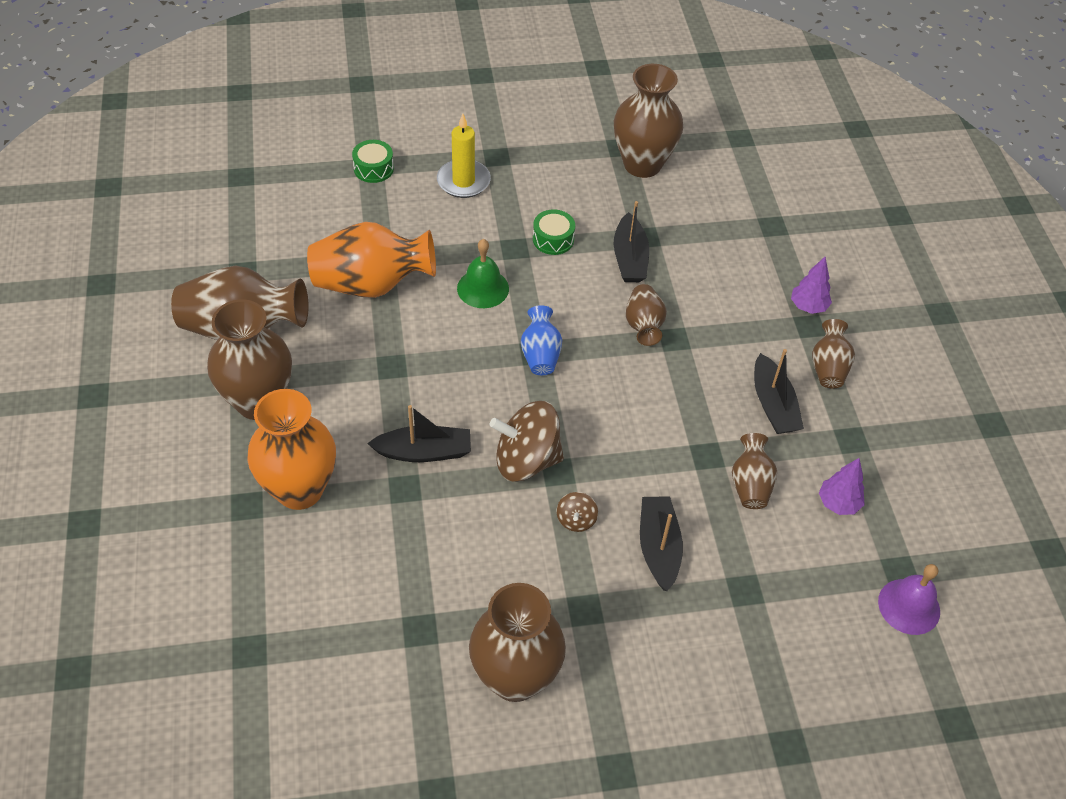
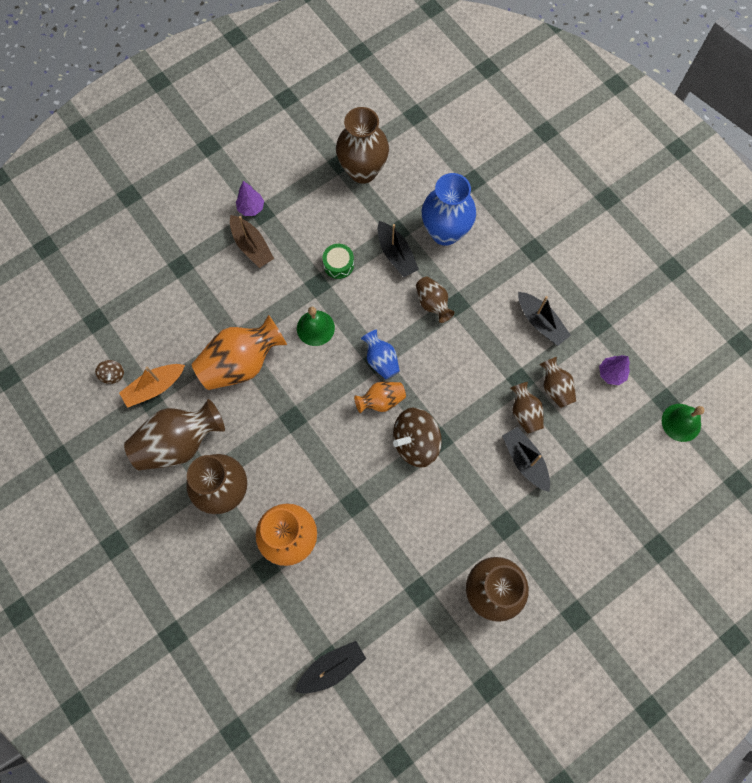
camera: 25 degrees left, 20 degrees up
green drum [352,140,394,183] -> none
black boat [367,405,471,462] -> black boat moved to [295,641,366,694]
yellow candle [437,114,491,198] -> brown boat [230,215,274,268]
brown spinning top [557,492,598,532] -> brown spinning top moved to [95,360,124,384]
purple tree [791,257,832,314] -> purple tree moved to [236,181,264,216]
brown vase [812,319,855,389] -> brown vase moved to [510,382,544,434]
purple bell [878,564,940,635] -> green bell [662,404,704,442]
none -> orange boat [119,364,185,408]
none -> orange vase [354,382,406,413]
none -> blue vase [422,173,476,246]

